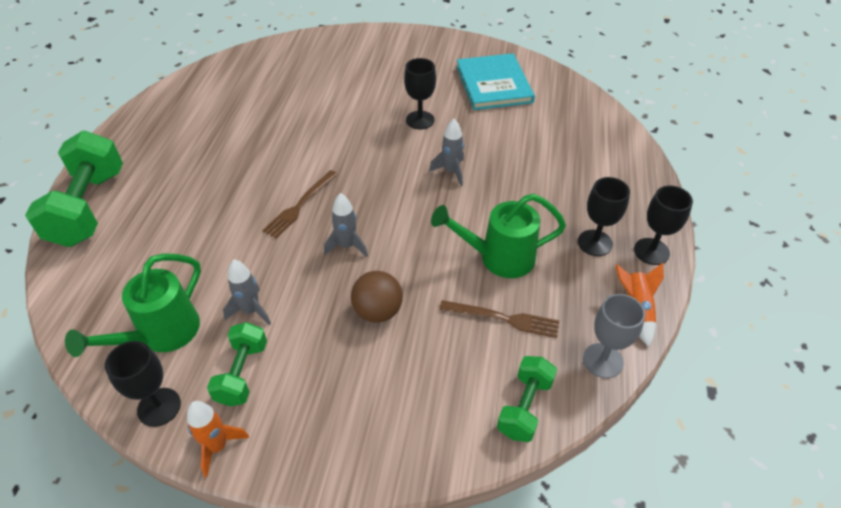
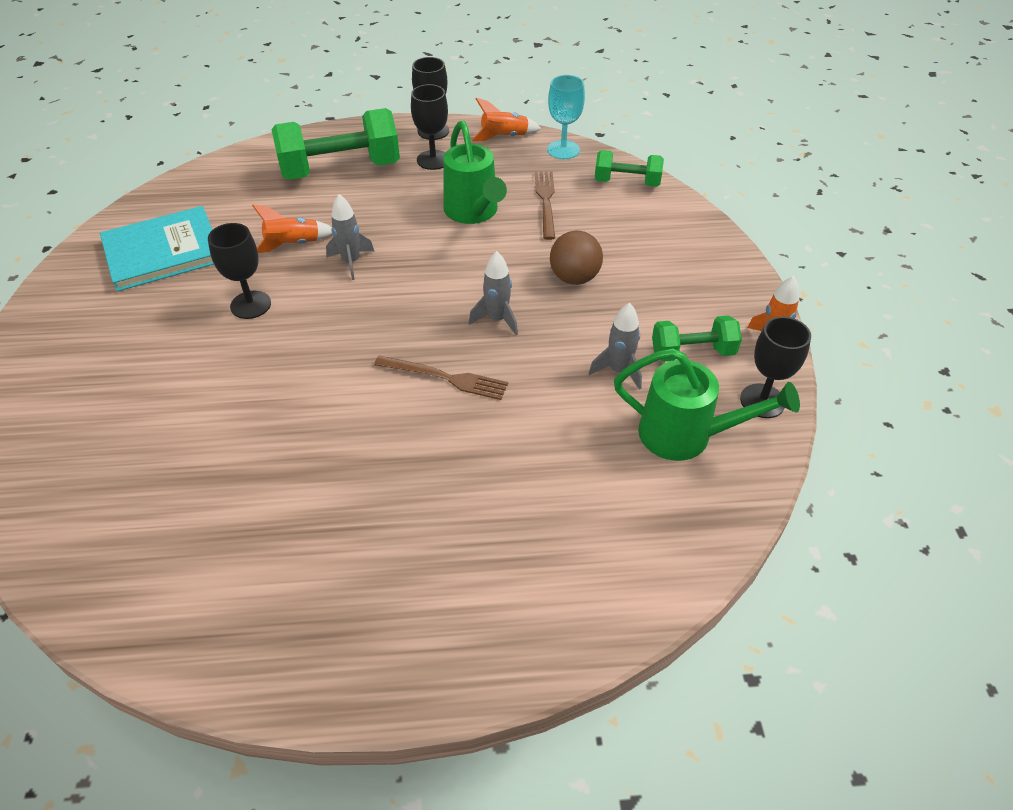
camera: 105 degrees left, 0 degrees up
green dumbbell [25,131,123,247] -> green dumbbell moved to [271,108,400,180]
grey goblet [583,294,645,378] -> turquoise goblet [547,75,585,159]
none -> orange rocket [252,204,332,253]

